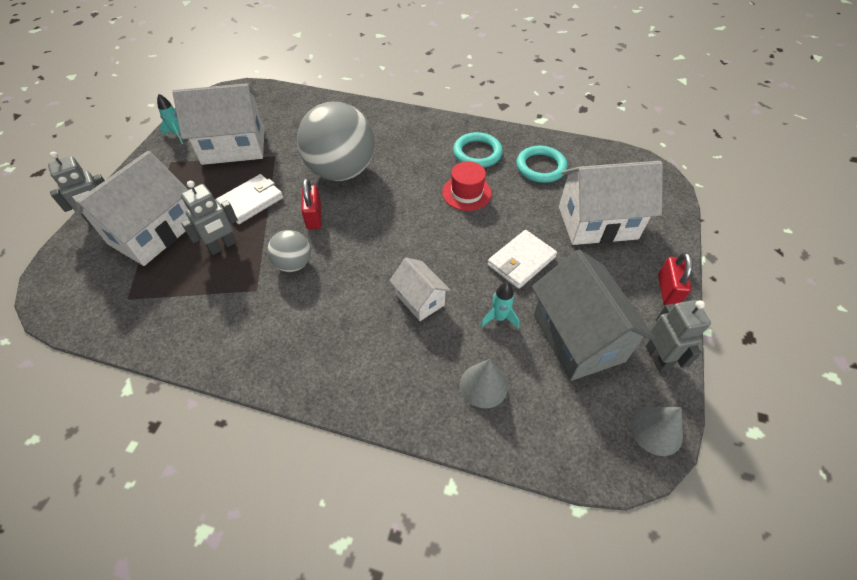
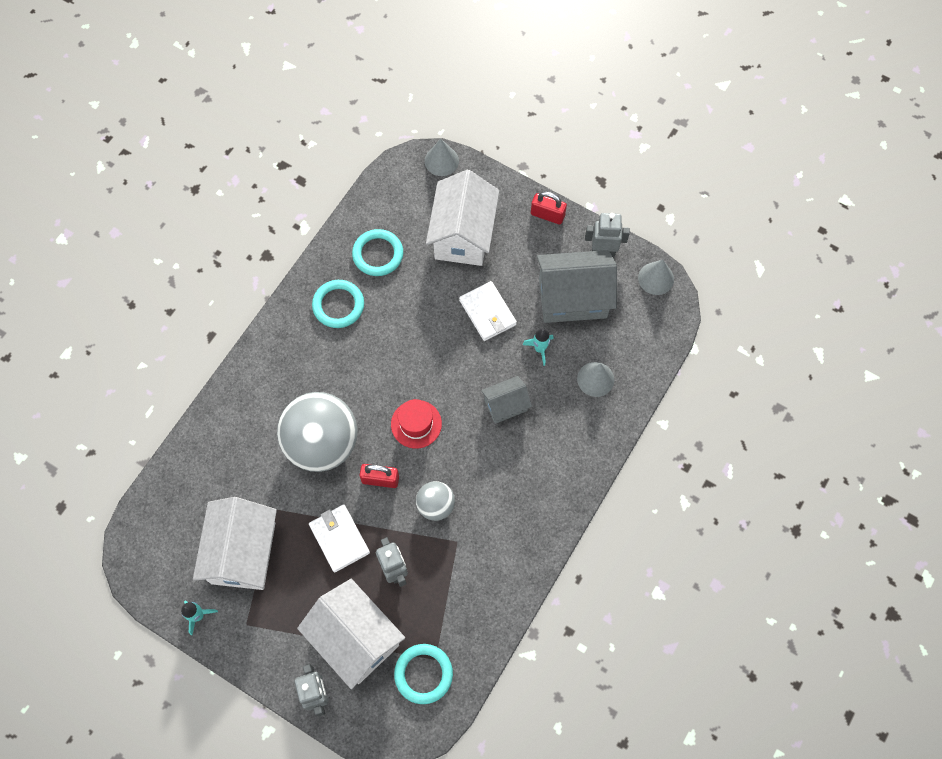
camera: 75 degrees left, 15 degrees up
white house [389,258,451,321] -> grey house [481,376,532,424]
red hat [442,161,492,211] -> red hat moved to [391,399,442,449]
none -> turquoise ring [394,644,453,704]
none -> grey cone [425,139,459,176]

